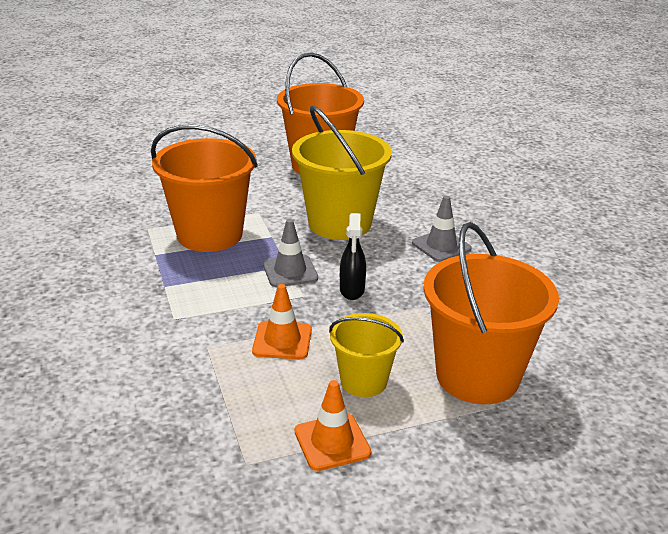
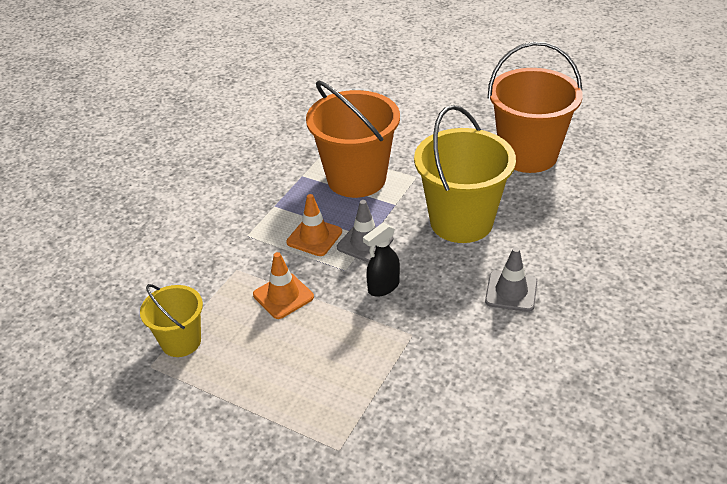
camera: 50 degrees right, 10 degrees up
orange traffic cone [295,380,371,471] -> orange traffic cone moved to [286,194,342,256]
yellow bucket [329,313,404,397] -> yellow bucket moved to [140,284,203,357]
orange bucket [423,222,559,404] -> none

